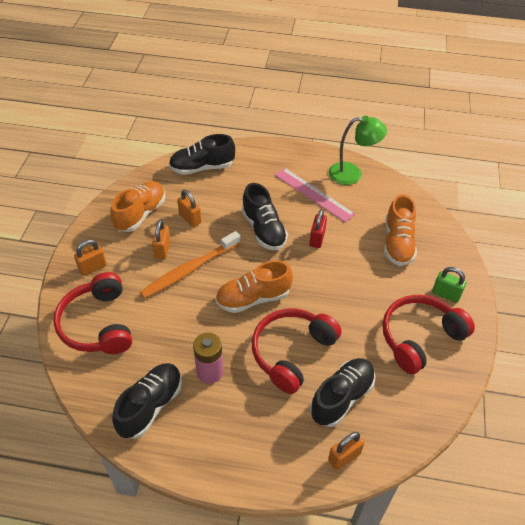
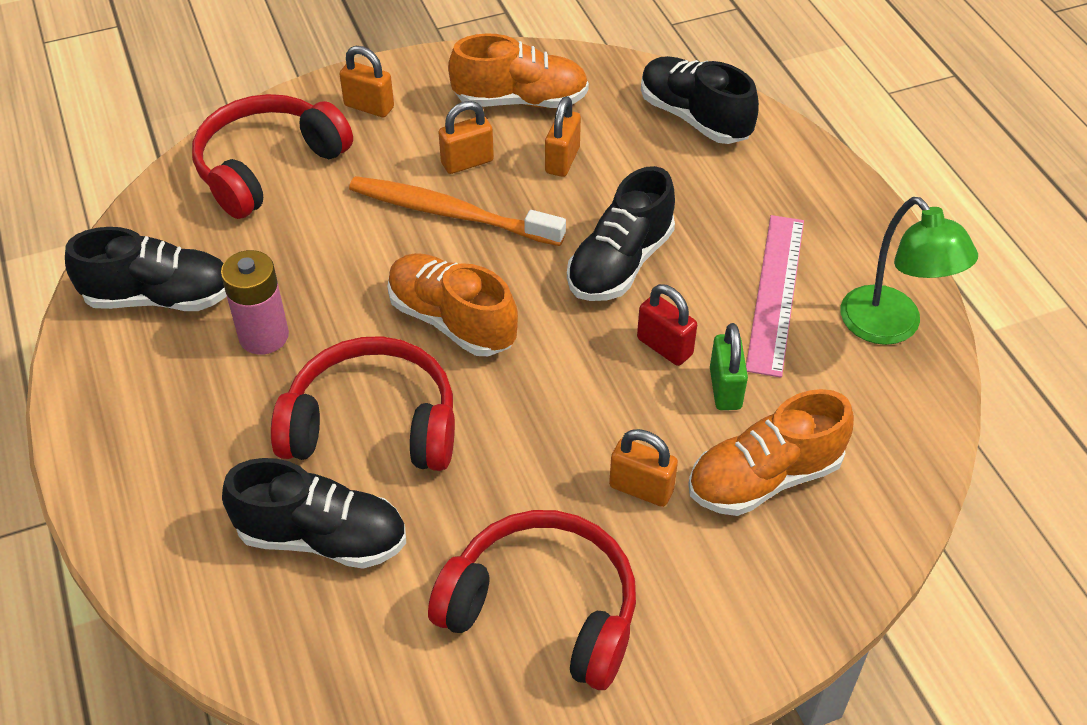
camera: 60 degrees right, 0 degrees up
red padlock [309,209,327,248] -> red padlock turned 60 degrees clockwise [637,284,697,366]
orange padlock [328,432,364,470] -> orange padlock moved to [609,429,678,507]
green padlock [432,267,466,303] -> green padlock moved to [710,323,748,410]

